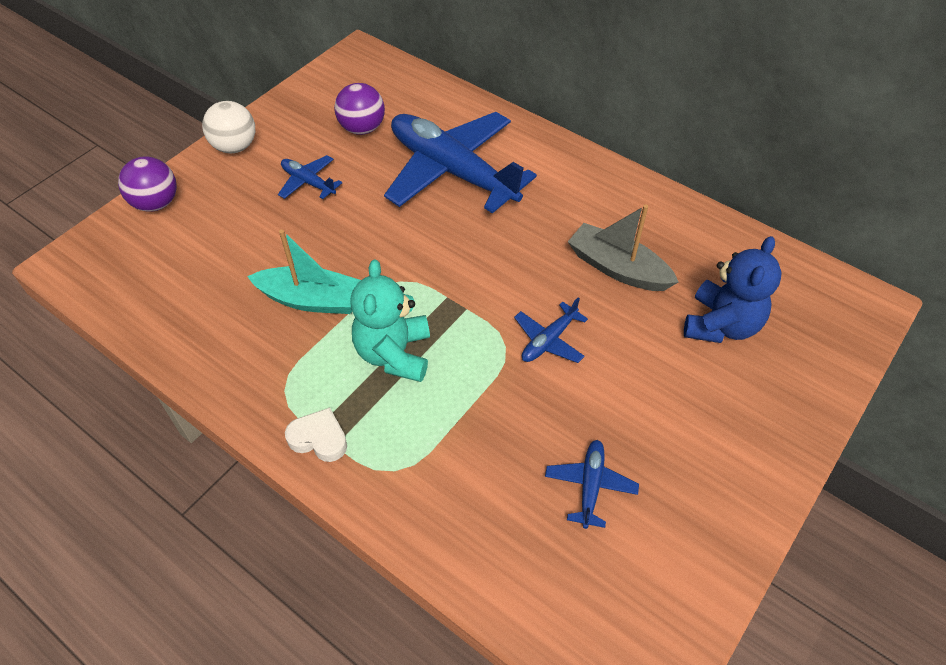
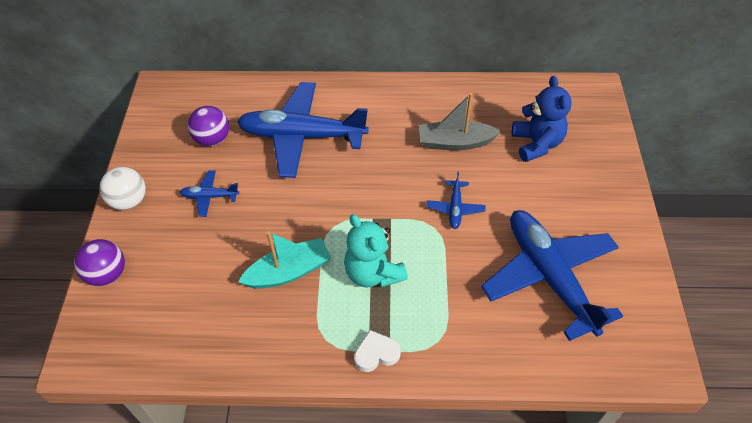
camera: 35 degrees left, 0 degrees up
blue plane [545,440,639,529] -> blue plane [481,210,623,341], size x2.34

